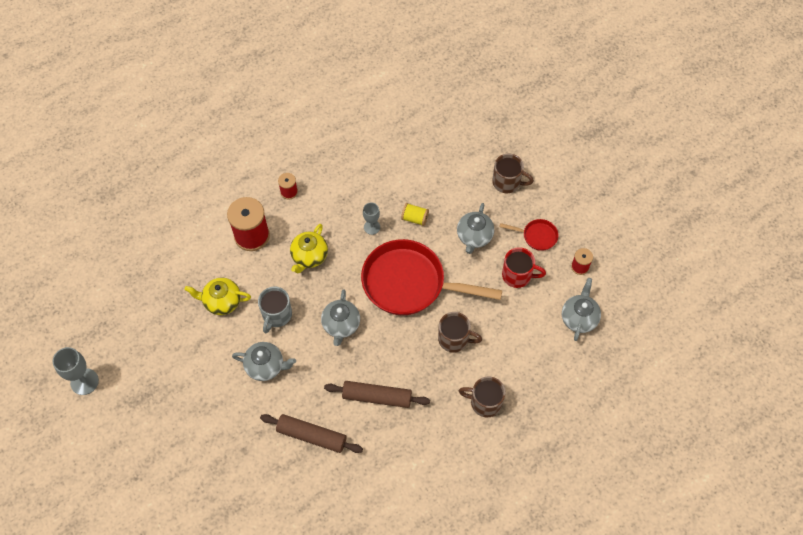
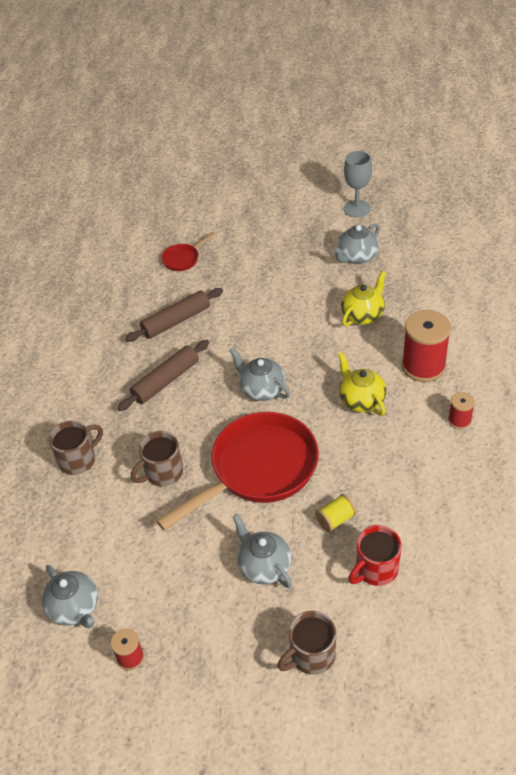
camera: 130 degrees right, 15 degrees down
grey teapot [232,342,296,381] -> grey teapot moved to [333,224,380,264]
grey mug [258,287,292,333] -> none
grey goblet [363,202,380,235] -> none
red pan [500,219,559,251] -> red pan moved to [161,232,216,271]
red mug [502,247,546,288] -> red mug moved to [348,525,402,586]

